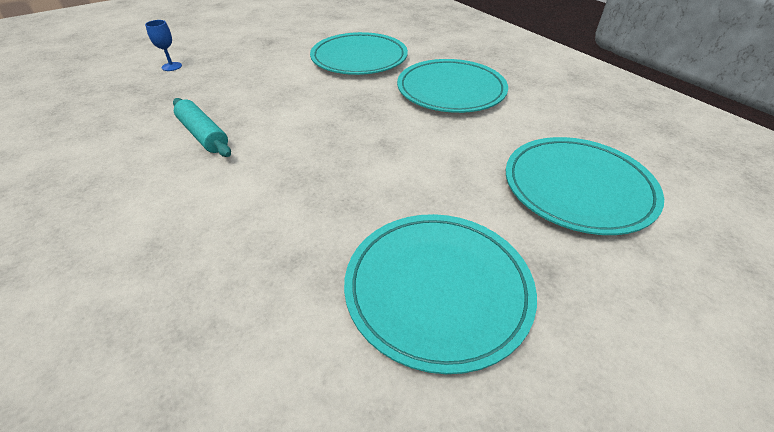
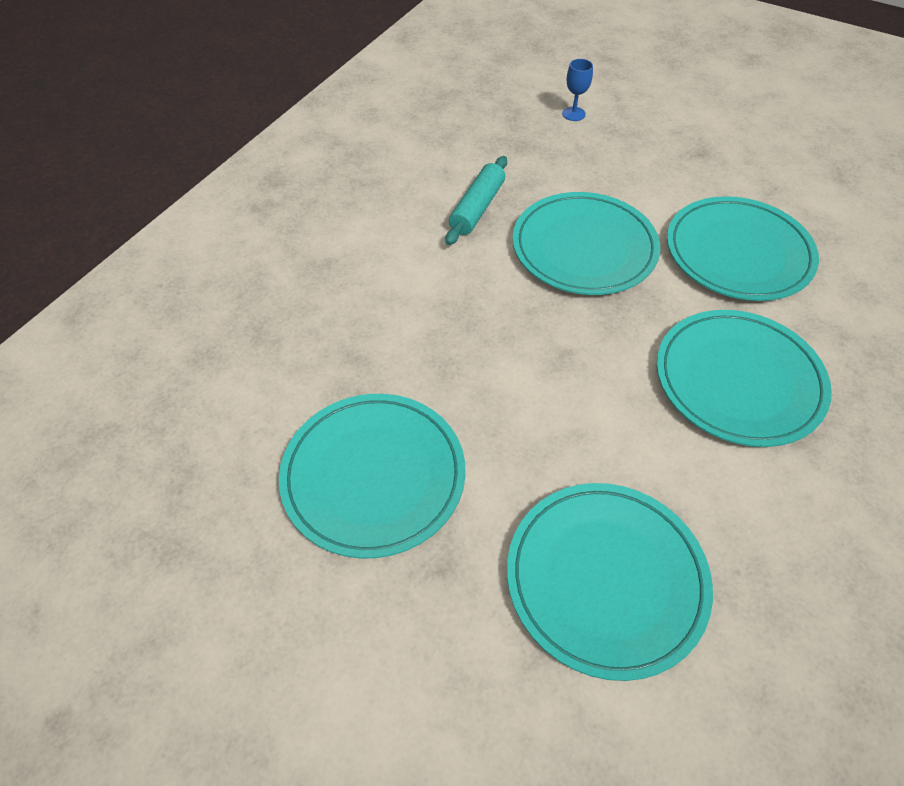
camera: 65 degrees right, 10 degrees up
none -> turquoise plate [513,192,660,295]

